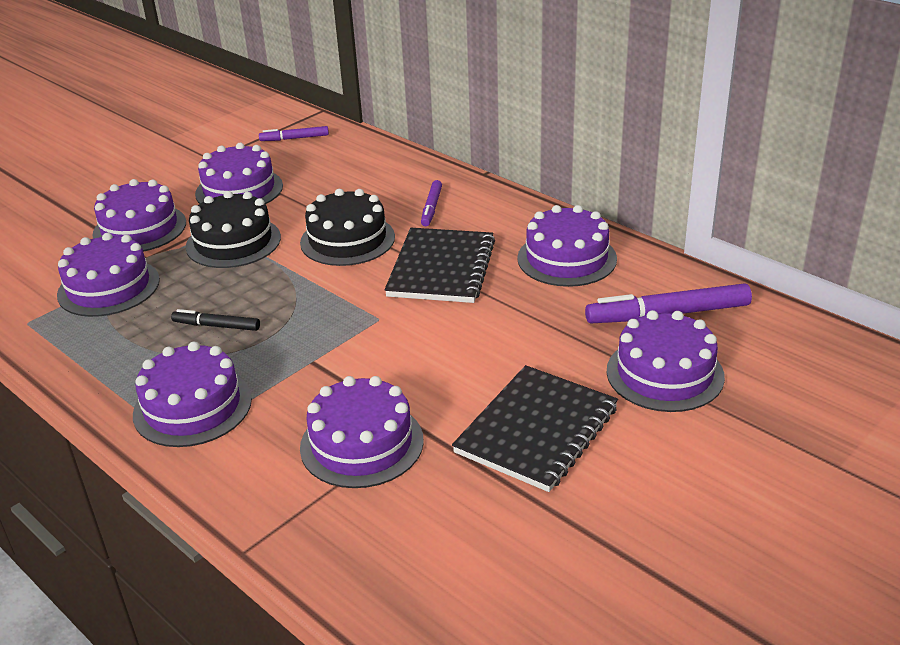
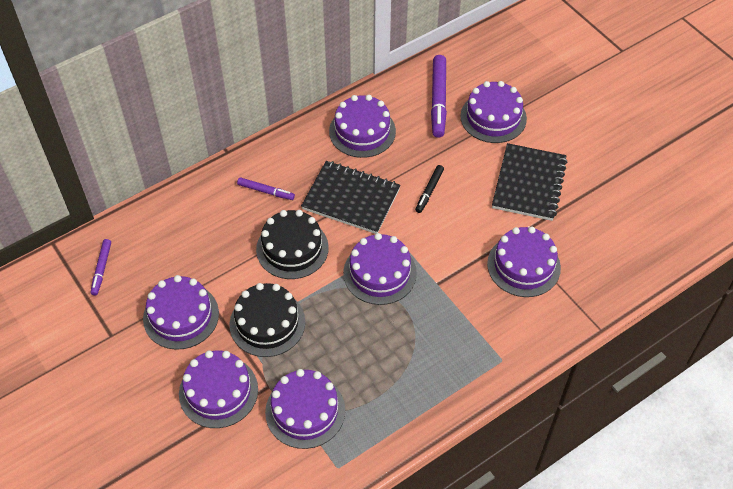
camera: 80 degrees left, 20 degrees up
purple cake [133,342,252,447] -> purple cake moved to [343,233,417,305]
black marker [171,309,260,331] -> black marker moved to [415,165,444,213]
black notebook [452,365,618,492] -> black notebook turned 60 degrees clockwise [492,143,568,221]

